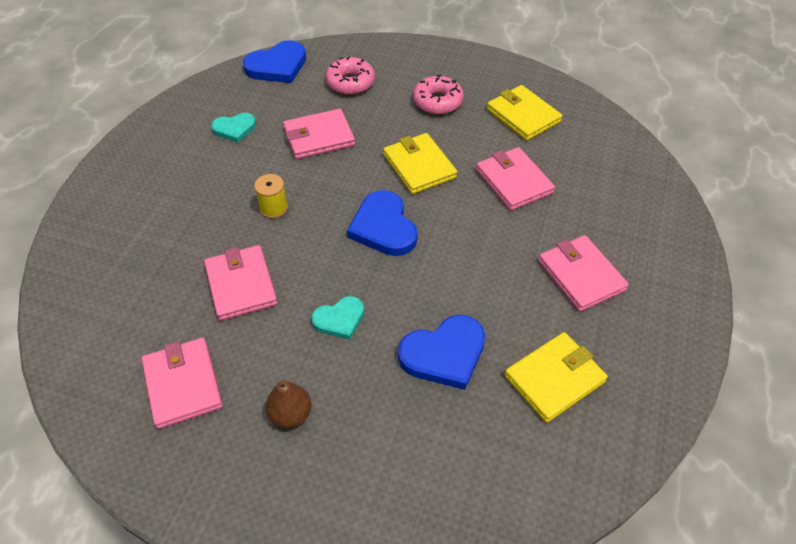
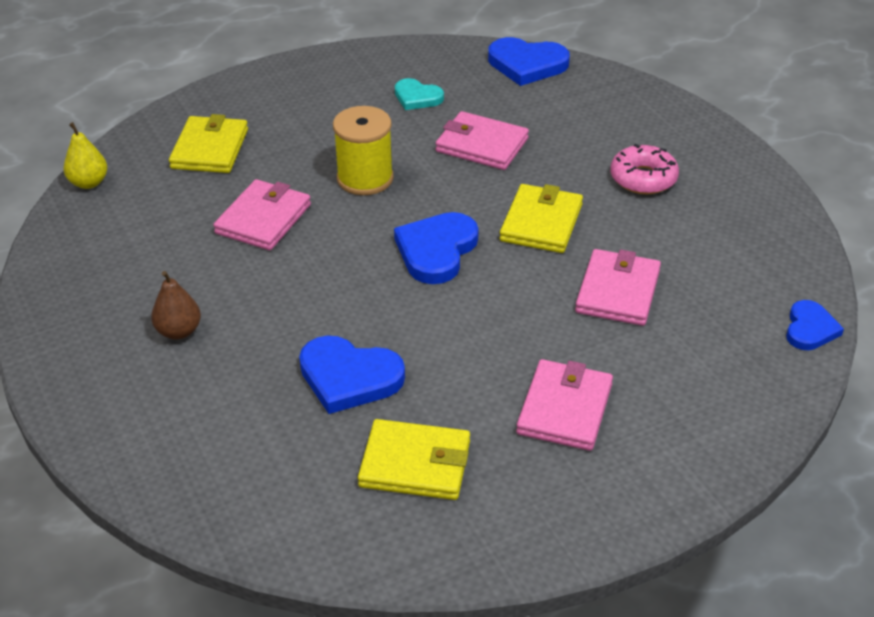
camera: 45 degrees right, 10 degrees down
pink wallet [142,338,223,429] -> none
yellow spool [254,174,288,219] -> yellow spool [333,106,394,195], size x1.69
turquoise heart [311,296,364,340] -> none
pink donut [325,56,375,95] -> none
yellow wallet [487,85,562,141] -> yellow wallet moved to [169,114,248,173]
none -> yellow pear [63,122,107,189]
none -> blue heart [786,300,844,350]

